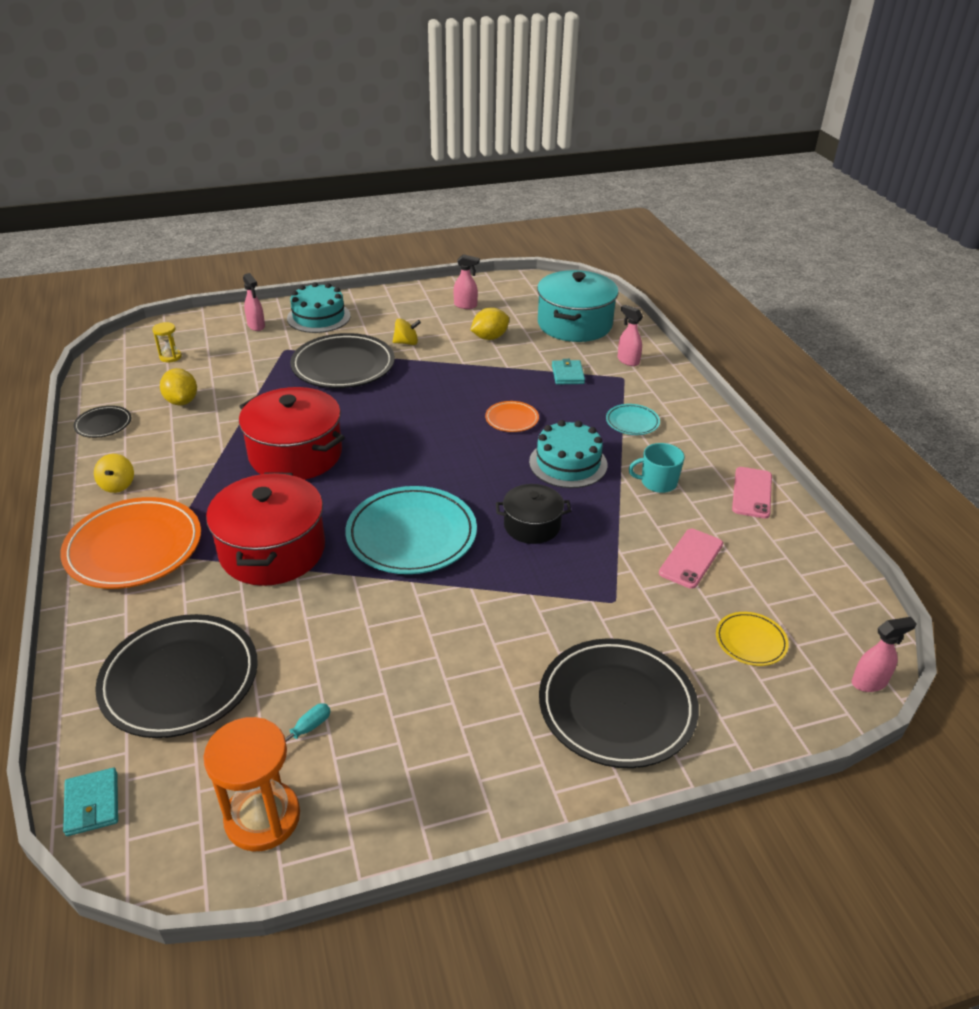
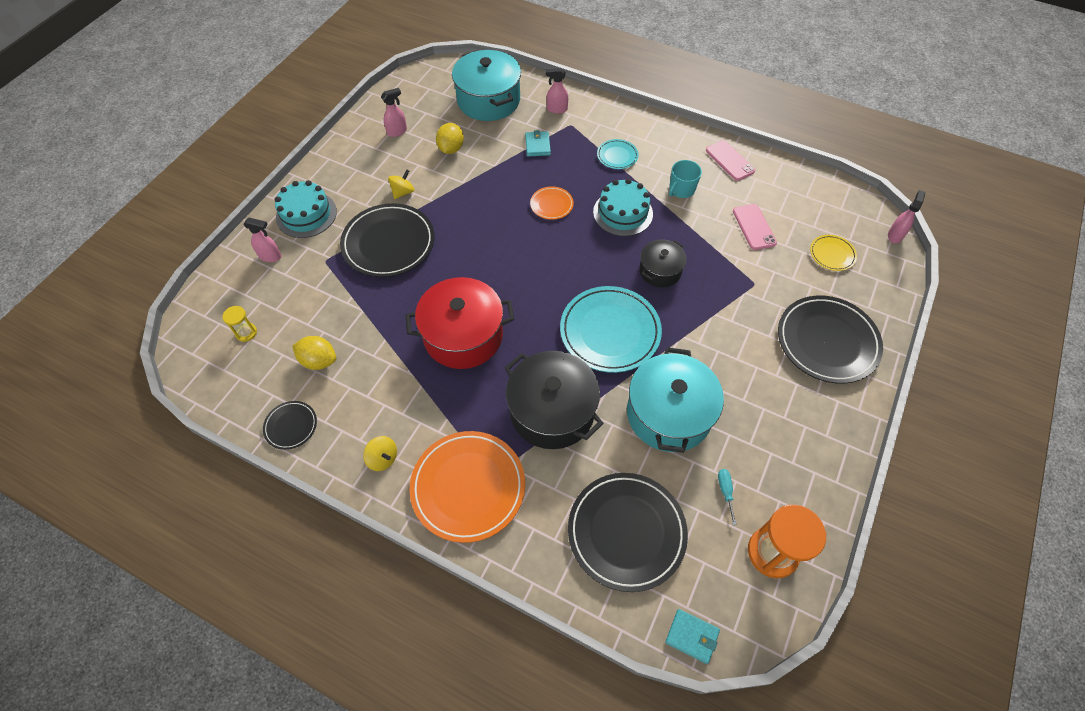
camera: 45 degrees left, 20 degrees up
red pot [206,472,325,586] -> black pot [505,351,604,449]
turquoise wallet [552,359,585,384] -> turquoise wallet turned 45 degrees clockwise [525,130,551,156]
none -> turquoise pot [627,347,724,453]

